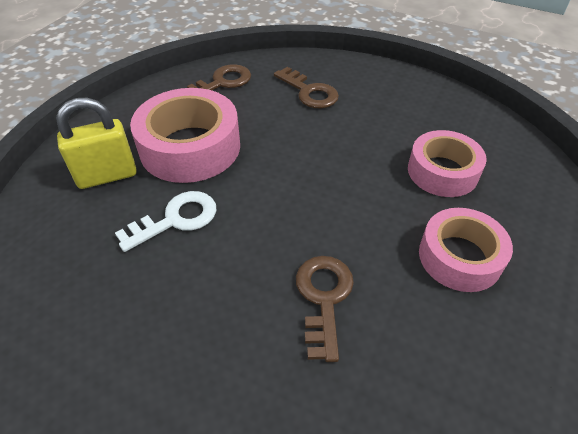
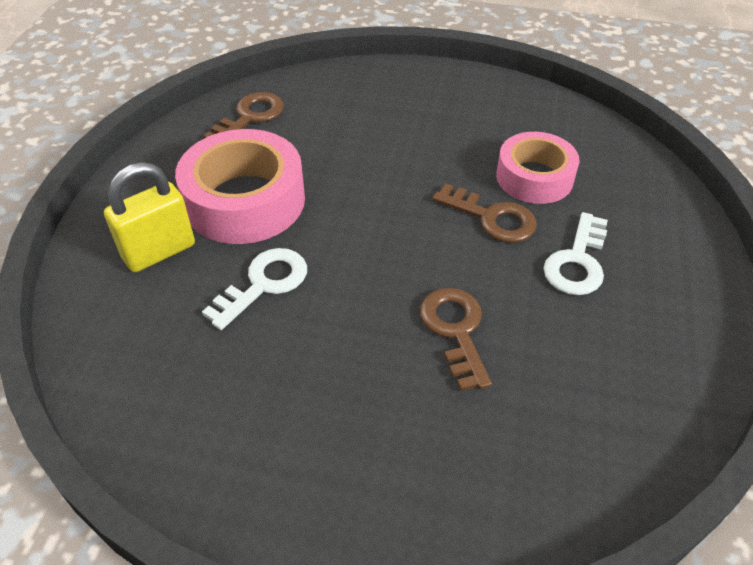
camera: 15 degrees left, 0 degrees up
brown key [274,67,339,108] -> brown key moved to [432,184,537,243]
pink tape [419,208,513,292] -> white key [543,212,608,295]

